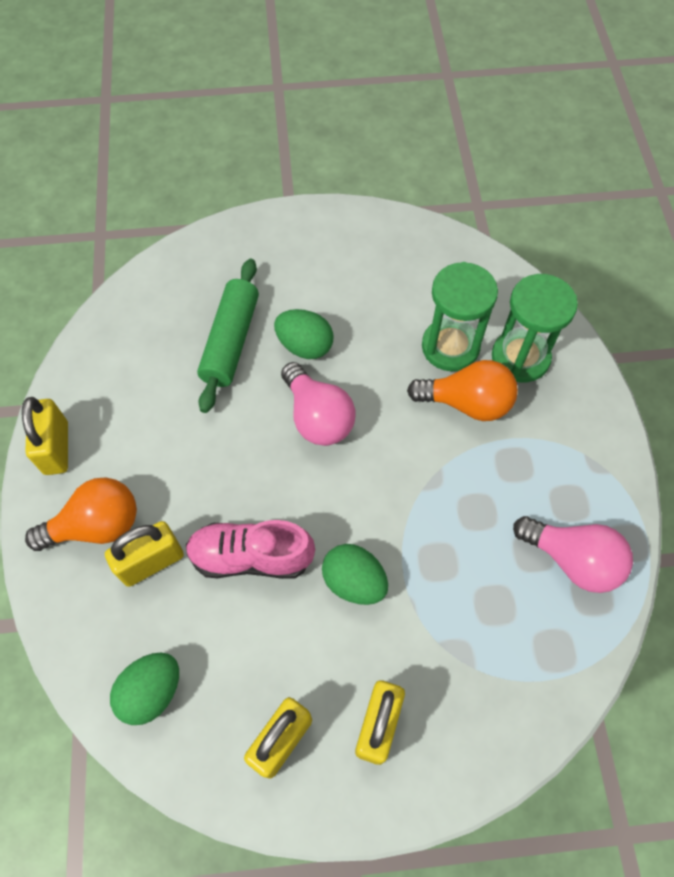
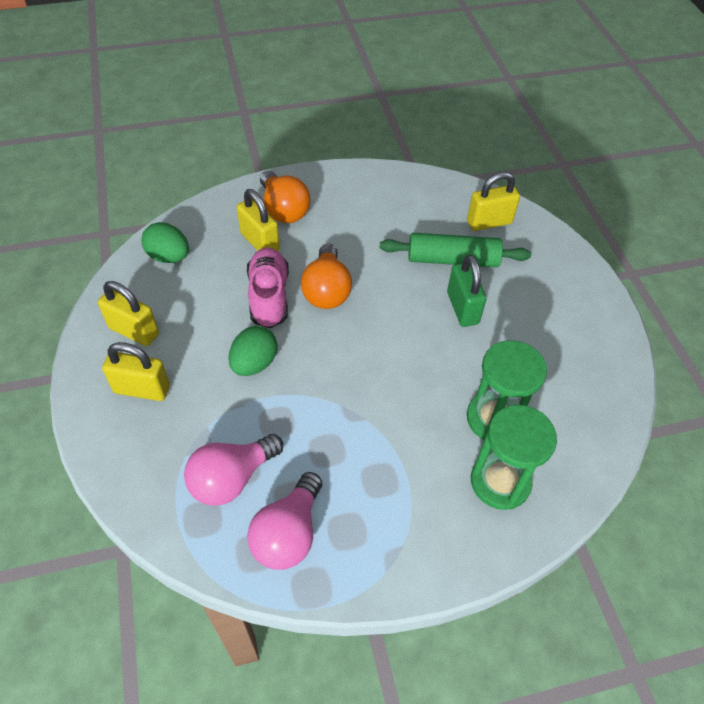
camera: 80 degrees right, 10 degrees down
yellow padlock [22,397,68,475] -> yellow padlock moved to [467,172,520,231]
green egg [274,309,333,359] -> green padlock [447,254,486,327]
pink light bulb [281,362,356,446] -> pink light bulb moved to [184,434,283,506]
orange light bulb [407,360,518,421] -> orange light bulb moved to [301,244,352,309]

